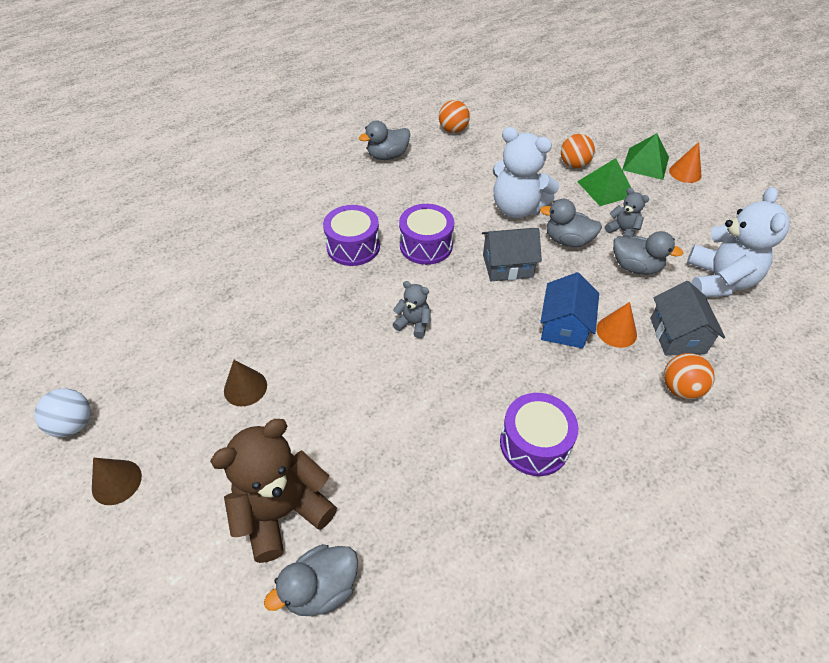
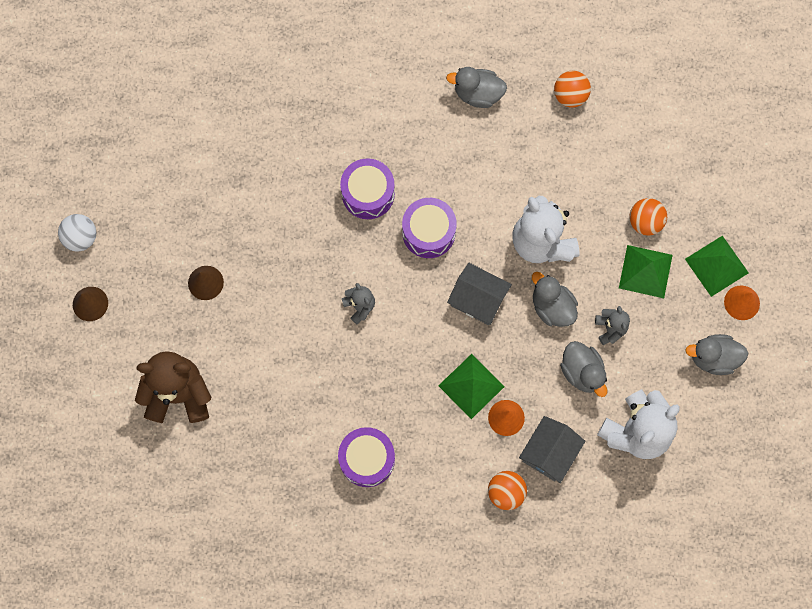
camera: 35 degrees right, 25 degrees up
grey duck [264,544,358,616] -> grey duck moved to [685,334,749,375]
blue house [540,272,599,348] -> green pyramid [438,354,504,419]

